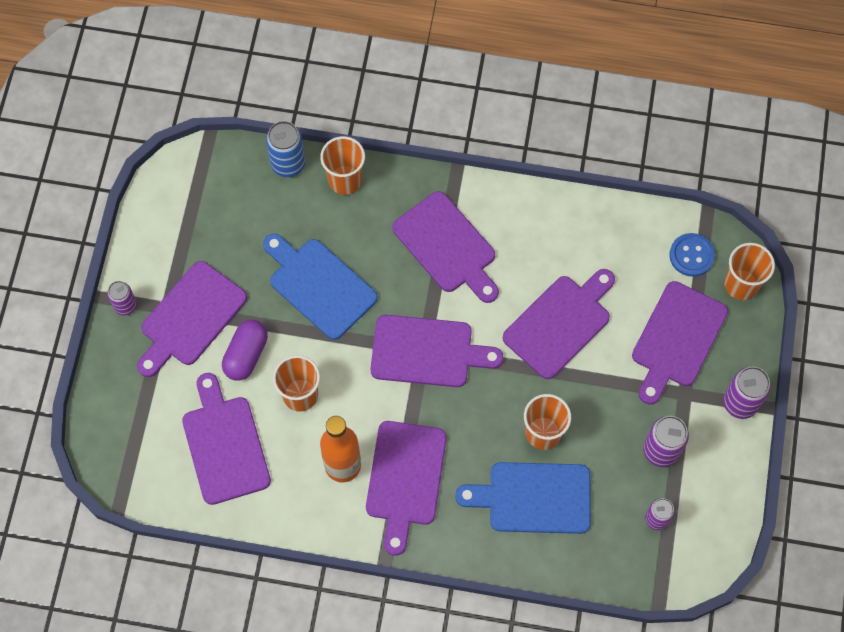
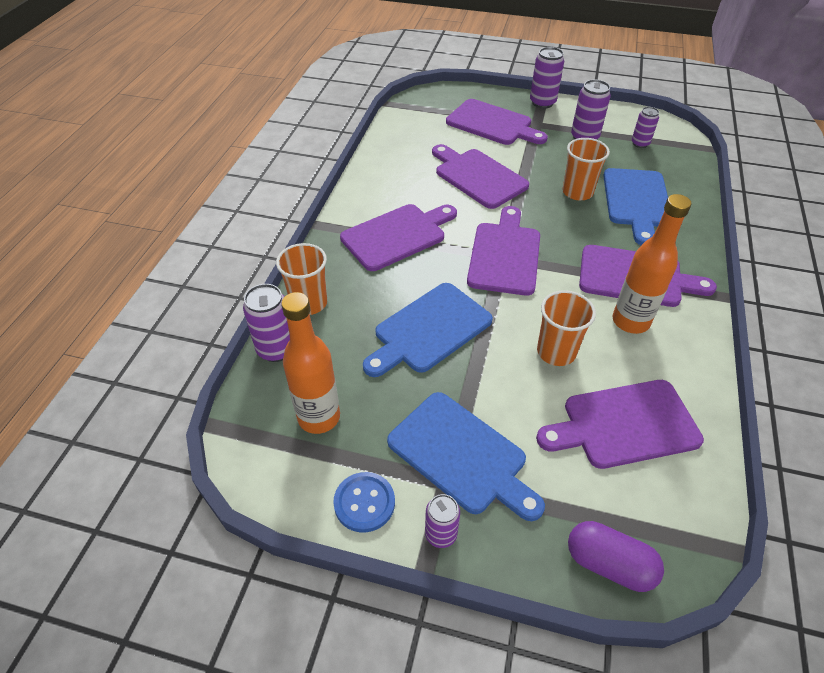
camera: 85 degrees left, 20 degrees down
purple cutting board [137,261,247,377] -> blue cutting board [387,392,545,521]
purple capsule [222,320,268,381] -> purple capsule moved to [568,521,664,592]
blue can [266,121,305,177] -> purple can [243,284,290,362]
blue button [669,233,715,277] -> blue button moved to [333,472,395,532]
orange cup [724,243,775,300] -> none
none -> orange bottle [281,292,340,434]

